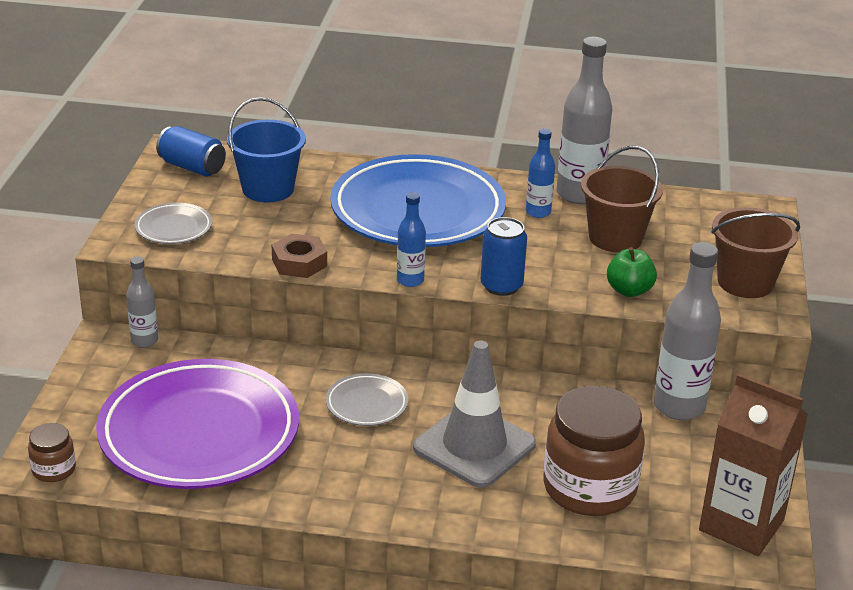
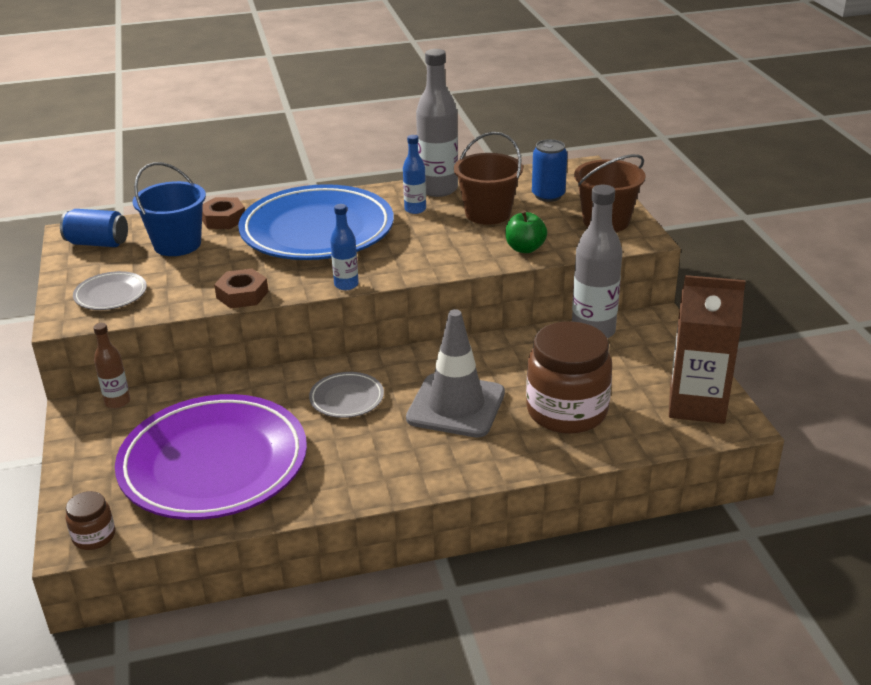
camera: 20 degrees left, 0 degrees up
grey bottle [126,256,158,348] -> brown bottle [93,323,130,409]
blue can [481,217,527,296] -> blue can moved to [532,139,567,202]
none -> brown nut [202,197,245,229]

